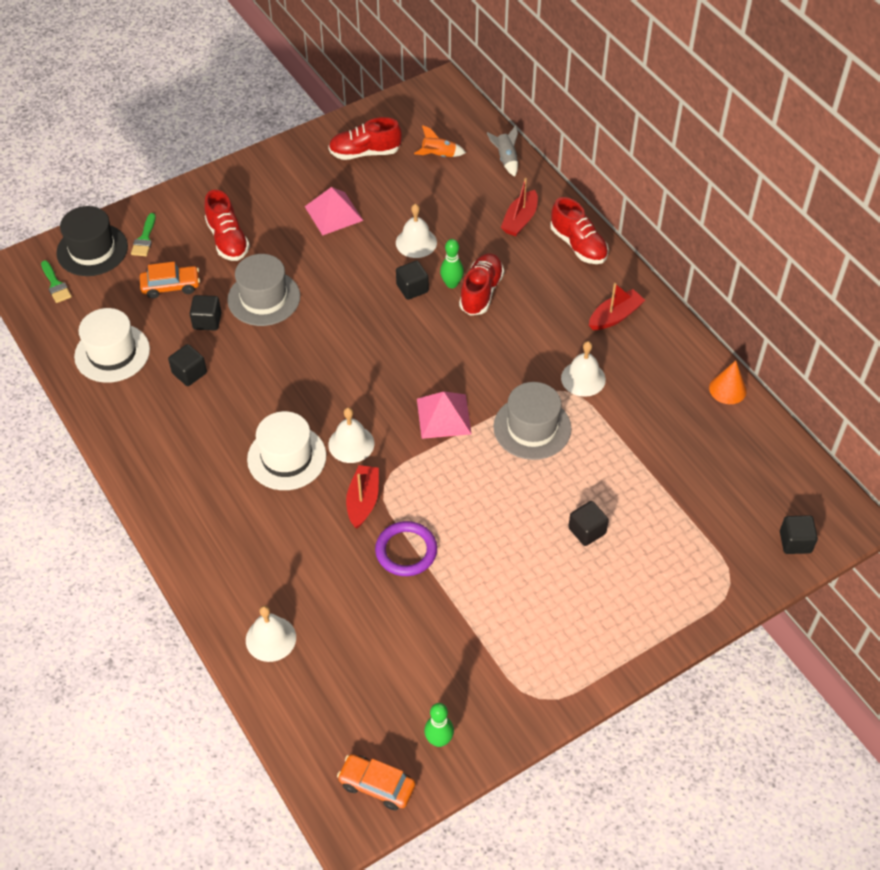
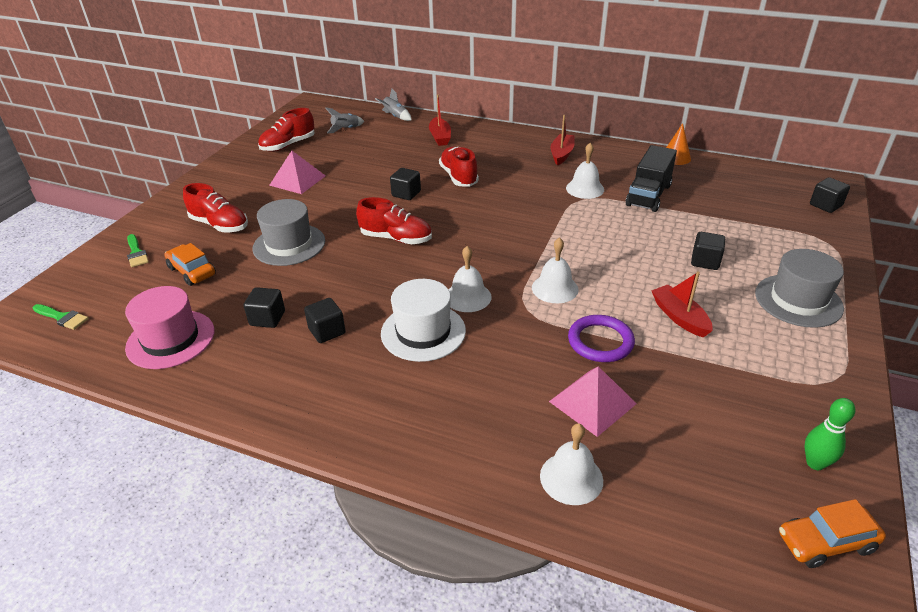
camera: 35 degrees left, 15 degrees down
black hat [56,206,128,276] -> none
white hat [74,308,150,383] -> pink hat [125,286,214,369]
orange car [140,262,200,299] -> orange car turned 90 degrees counterclockwise [165,243,216,286]
black cube [189,295,222,331] -> black cube moved to [304,298,346,343]
red boat [346,465,379,528] -> red boat moved to [651,271,712,338]
white bell [396,204,437,258] -> white bell moved to [532,237,579,303]
orange rocket [414,125,466,157] -> grey rocket [325,107,365,134]
pink pyramid [417,392,472,439] -> pink pyramid moved to [549,366,637,437]
green bowling pin [440,239,464,288] -> none
grey hat [493,382,571,460] -> grey hat moved to [755,249,844,328]
red shoe [551,197,609,264] -> red shoe moved to [356,197,432,244]
none -> black truck [626,145,677,212]

